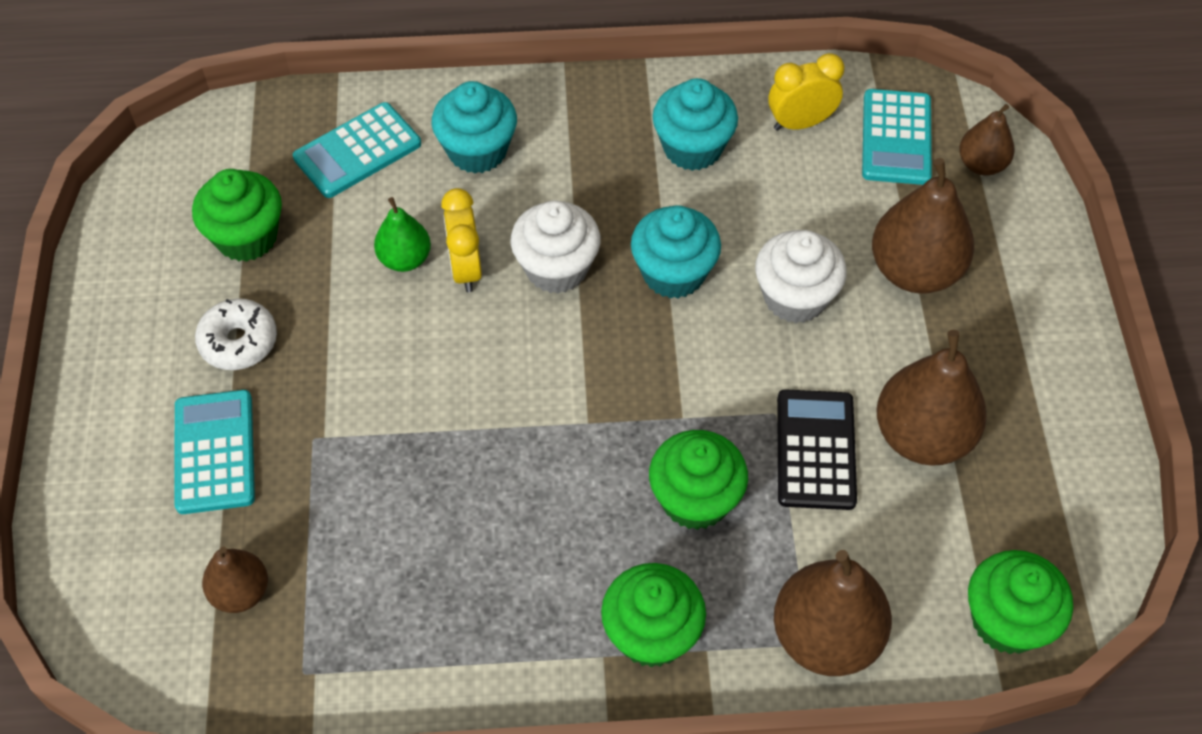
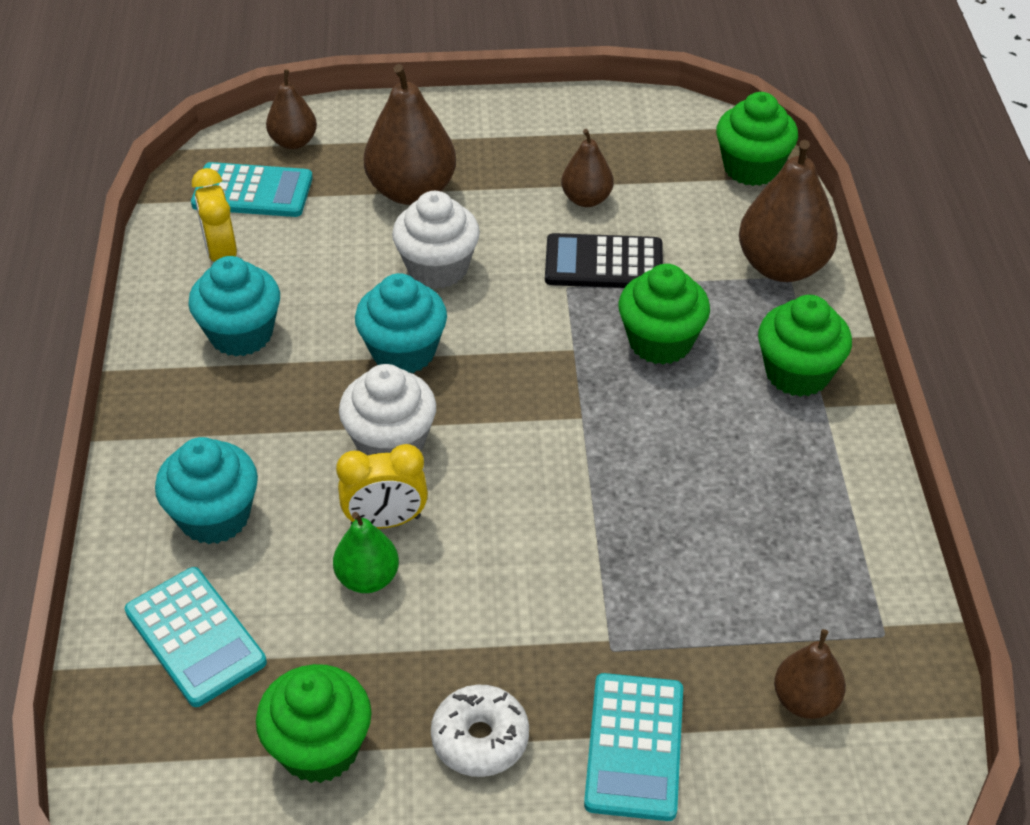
camera: 90 degrees left, 10 degrees down
turquoise calculator [174,390,255,514] -> turquoise calculator turned 75 degrees counterclockwise [584,673,683,821]
brown pear [876,330,987,466] -> brown pear [561,129,614,207], size x0.57

